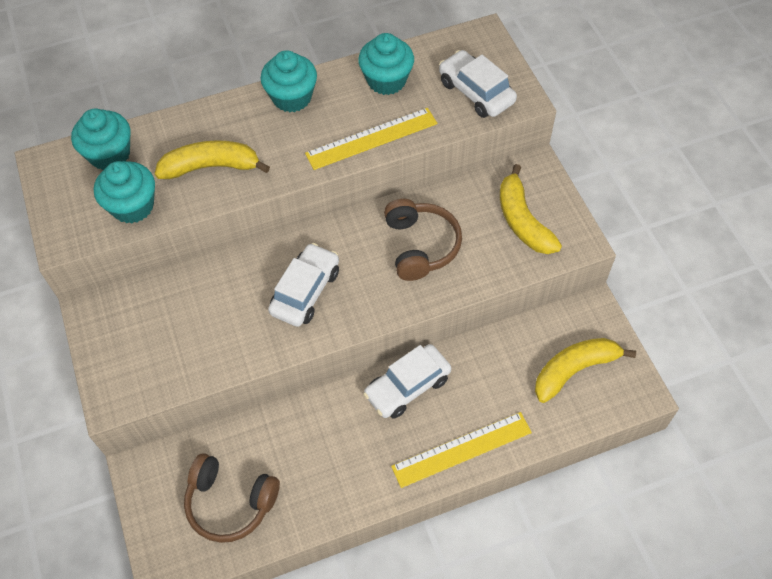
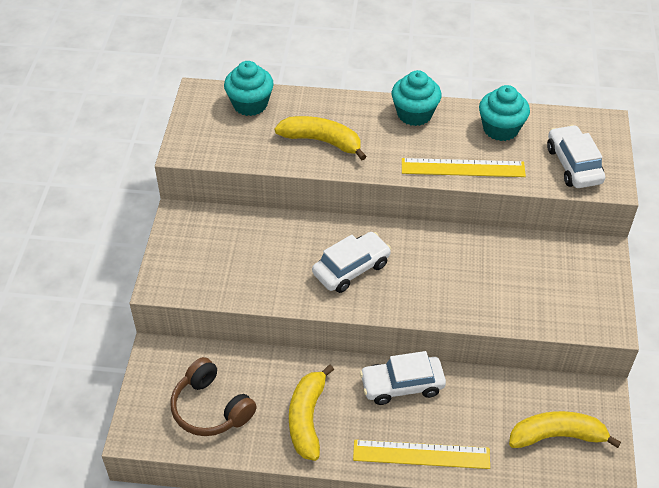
camera: 25 degrees right, 10 degrees down
turquoise cupcake [94,161,155,223] -> none
brown headphones [384,199,462,281] -> none
yellow banana [500,164,562,254] -> yellow banana moved to [289,365,334,461]

